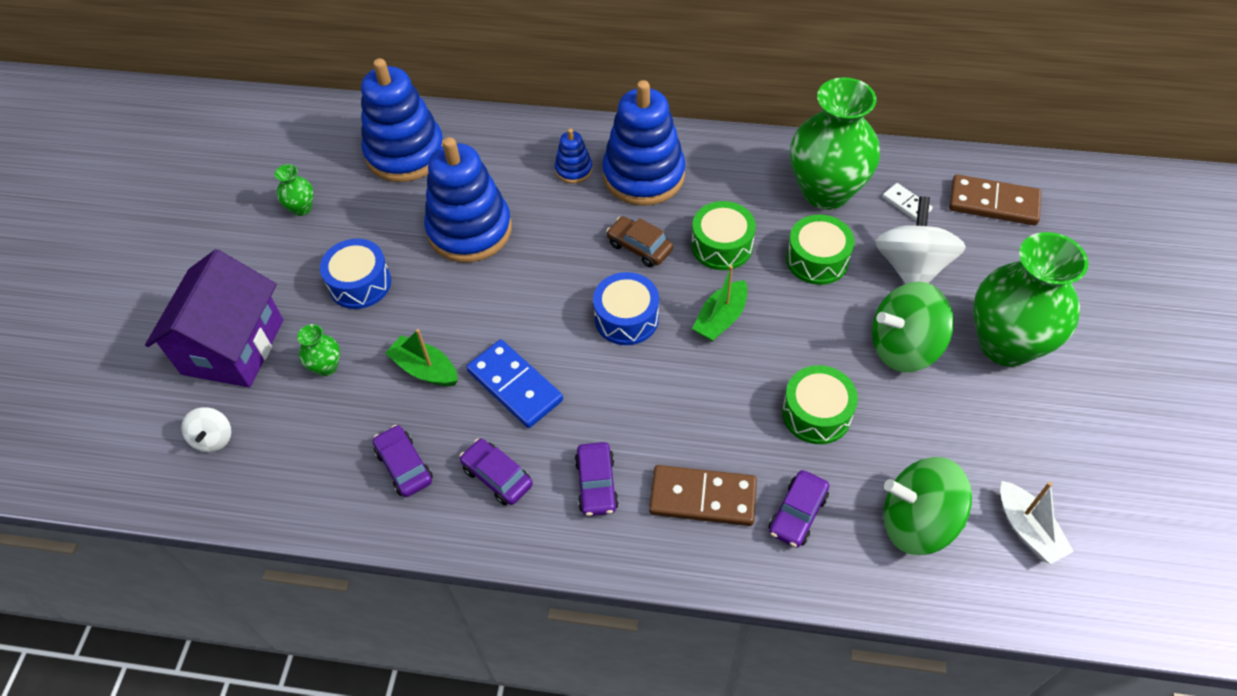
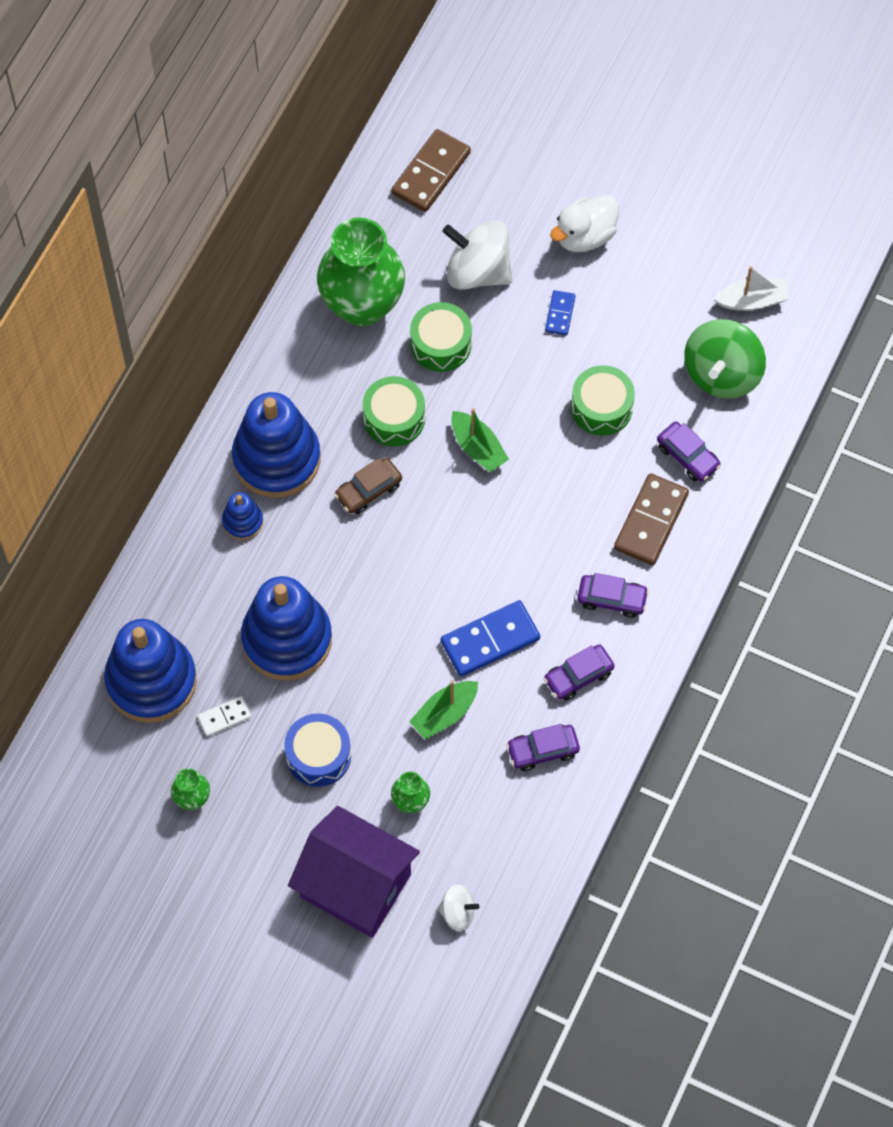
camera: 75 degrees left, 10 degrees up
blue drum [593,272,659,345] -> none
green spinning top [872,282,954,372] -> blue domino [545,290,576,335]
white domino [882,183,933,221] -> white domino moved to [197,696,251,737]
green vase [973,232,1088,367] -> white duck [550,195,619,252]

